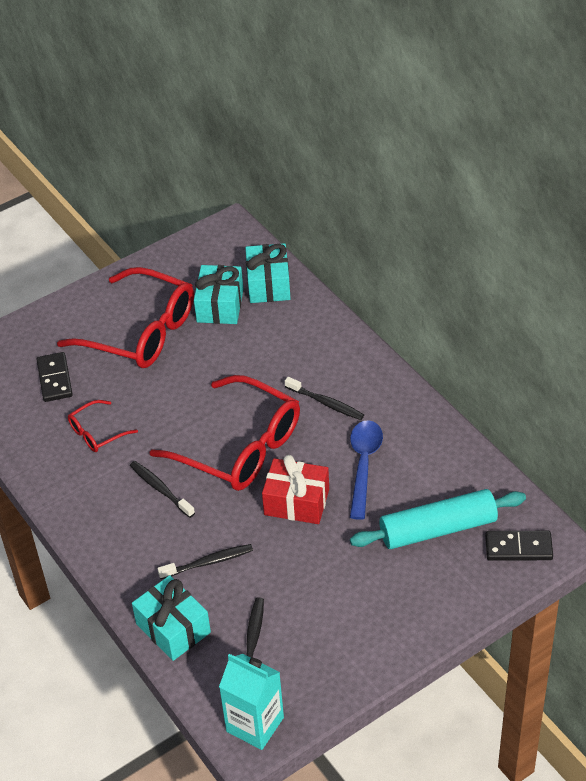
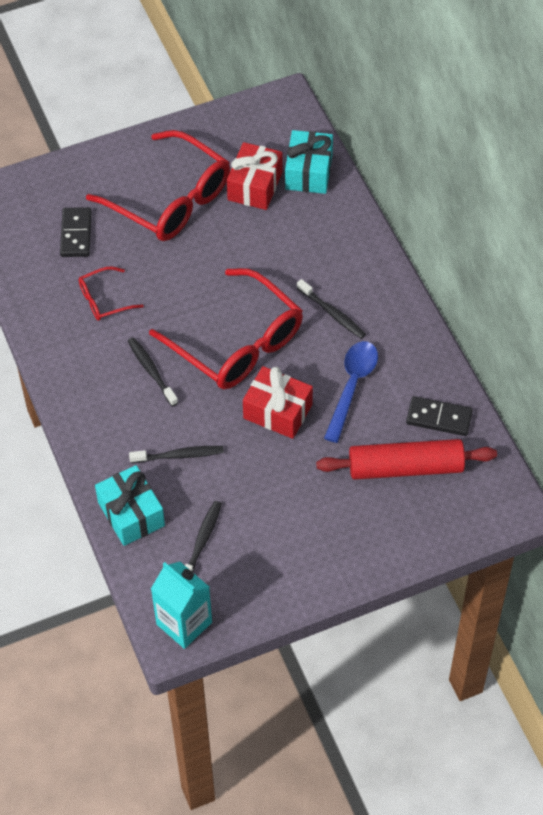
camera: 10 degrees right, 10 degrees up
turquoise gift [194,265,243,324] -> red gift [227,142,283,210]
turquoise rolling pin [350,489,526,549] -> red rolling pin [316,439,497,480]
black domino [485,531,553,561] -> black domino moved to [406,396,473,436]

